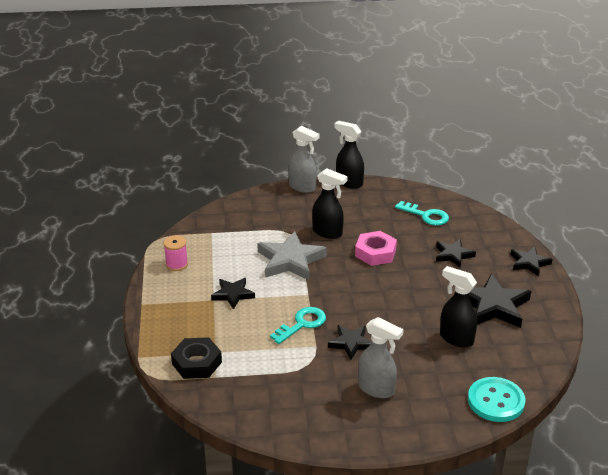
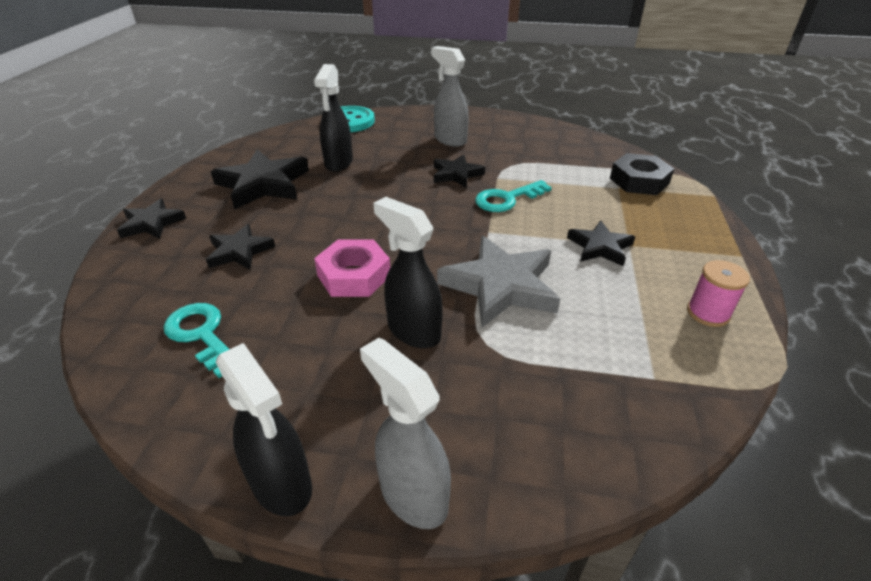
camera: 165 degrees left, 5 degrees up
black spray bottle [440,266,477,348] -> black spray bottle turned 45 degrees clockwise [314,64,353,172]

